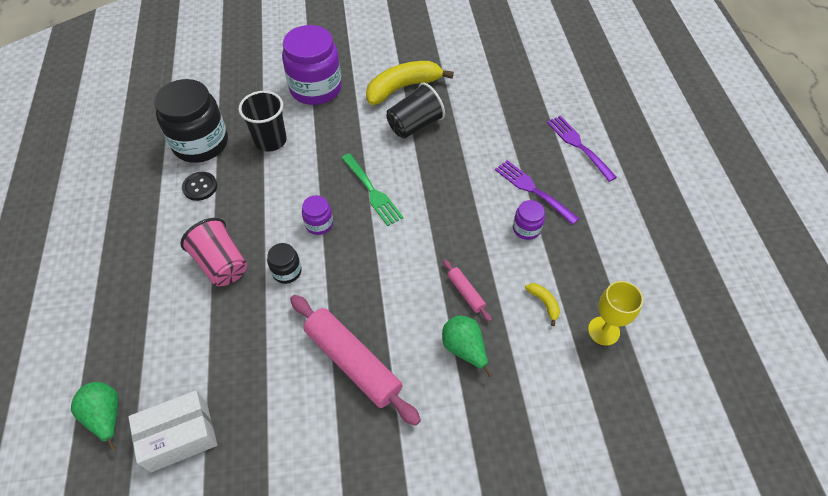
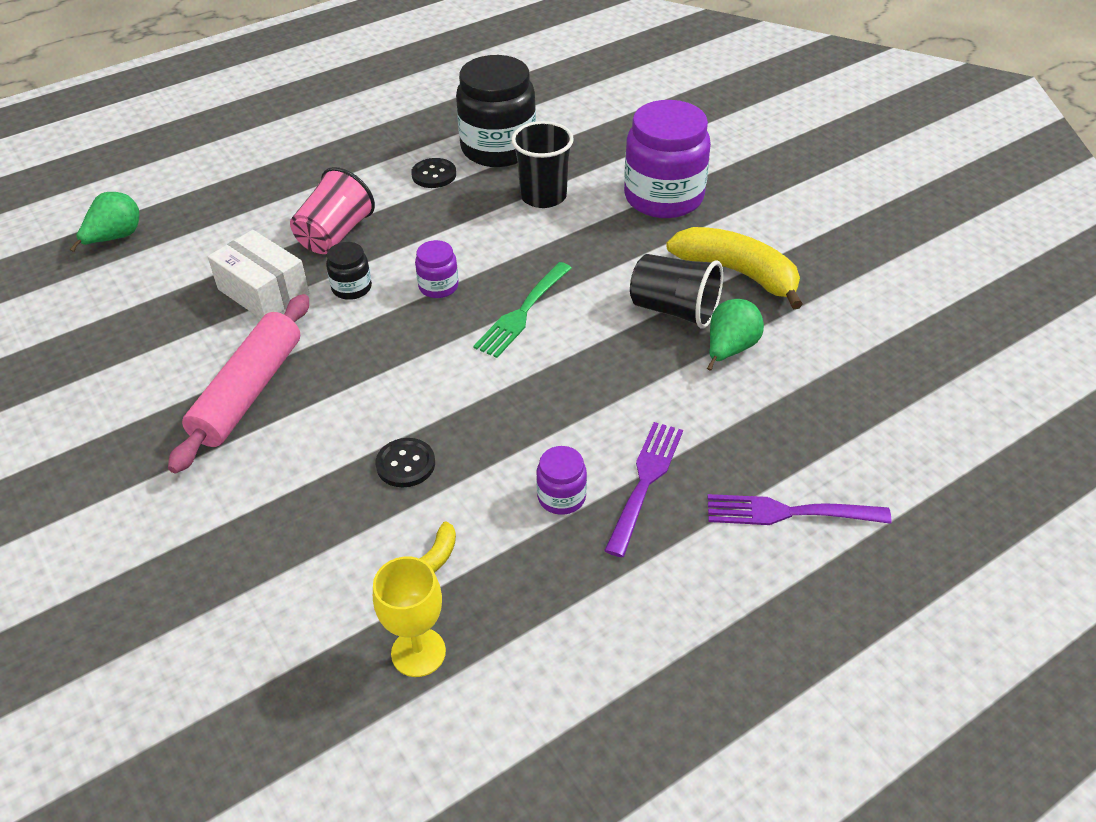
camera: 65 degrees right, 10 degrees down
white box [128,390,217,472] -> white box moved to [208,230,309,319]
green pear [442,316,492,377] -> green pear moved to [707,299,764,370]
pink rolling pin [443,260,492,322] -> black button [376,438,435,487]
purple fork [547,116,617,182] -> purple fork turned 120 degrees counterclockwise [708,494,892,525]

